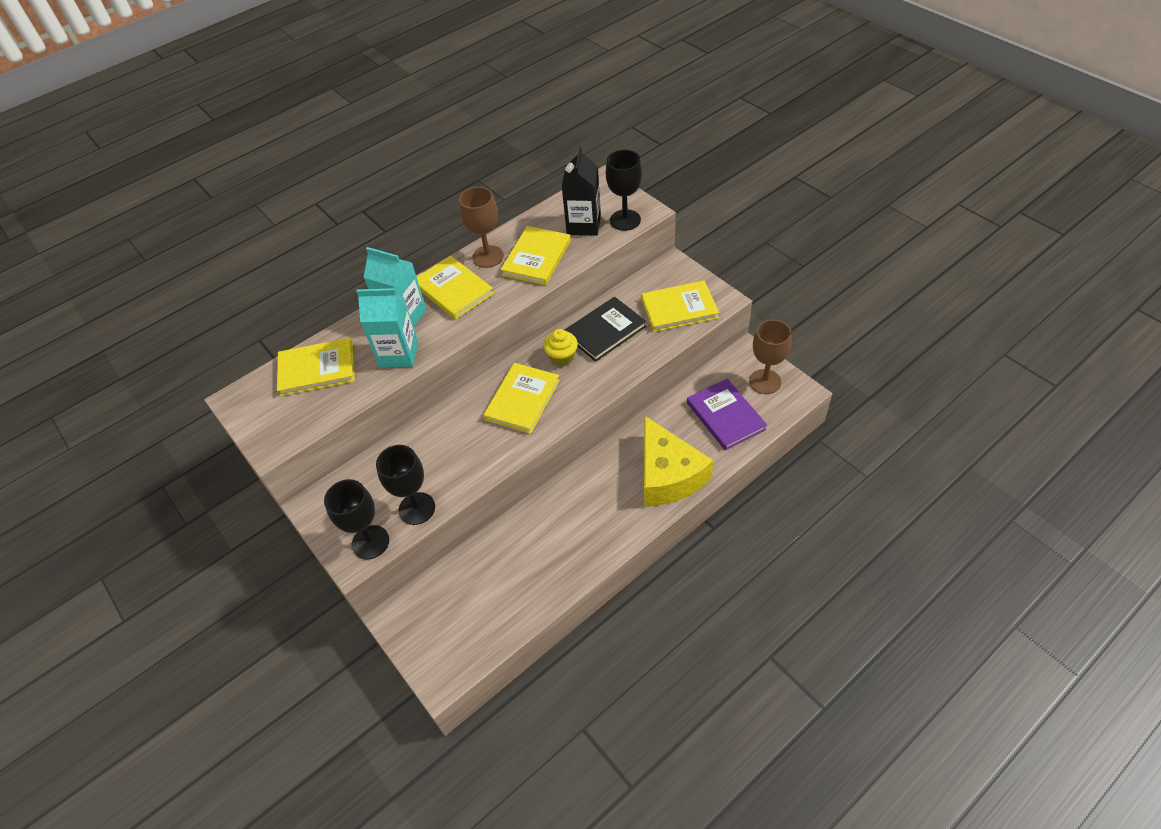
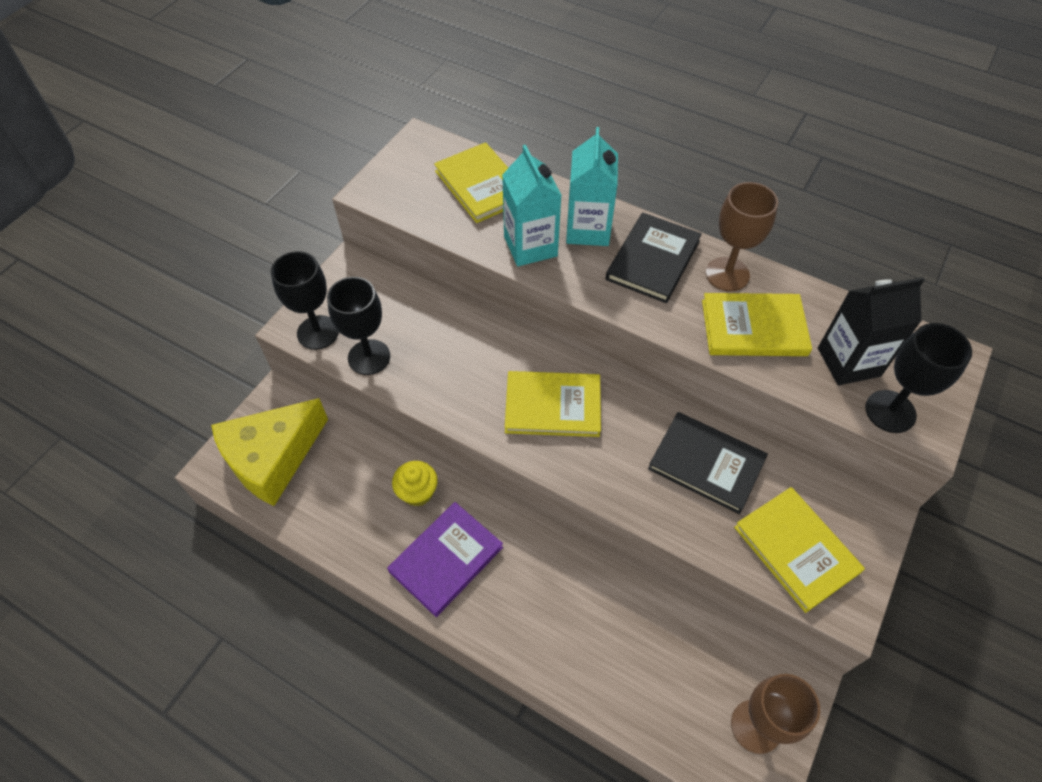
camera: 65 degrees right, 5 degrees up
yellow book [417,255,494,320] -> black book [606,212,702,303]
yellow cupcake [544,329,578,366] -> yellow cupcake moved to [392,461,438,506]
yellow cheese [644,415,713,506] -> yellow cheese moved to [211,398,328,506]
purple book [687,379,767,450] -> purple book moved to [387,502,503,617]

